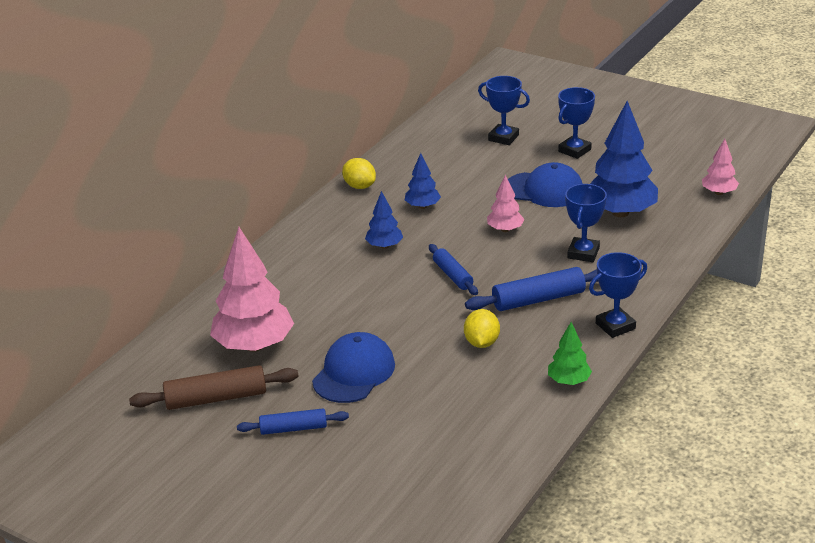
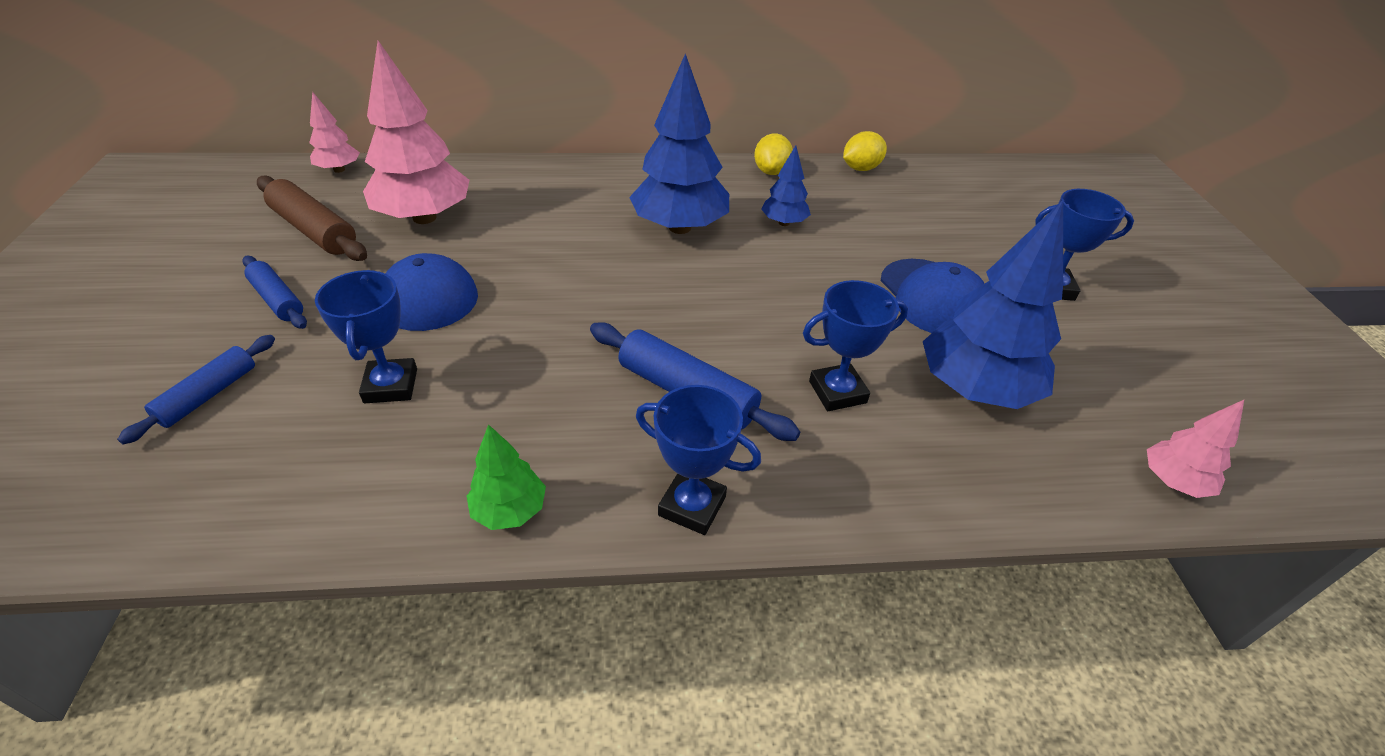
camera: 50 degrees right, 10 degrees up
blue tree [365,191,403,249] -> blue tree [629,53,729,234], size x1.99
blue rolling pin [429,244,478,295] -> blue rolling pin moved to [117,335,275,444]
yellow lemon [464,309,500,348] -> yellow lemon moved to [843,131,887,171]
blue trophy [478,76,530,145] -> blue trophy moved to [315,270,417,403]
pink tree [487,175,525,232] -> pink tree moved to [309,91,360,173]

